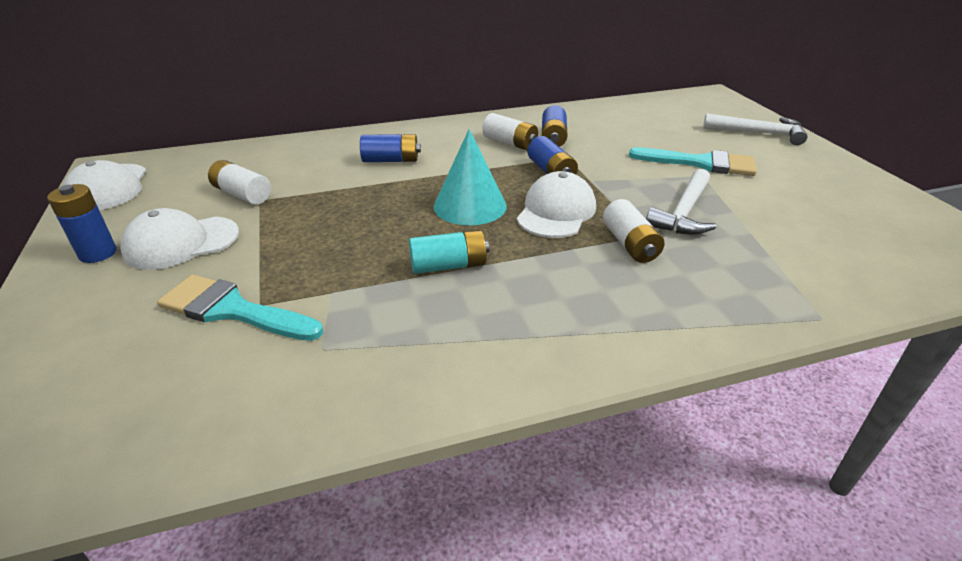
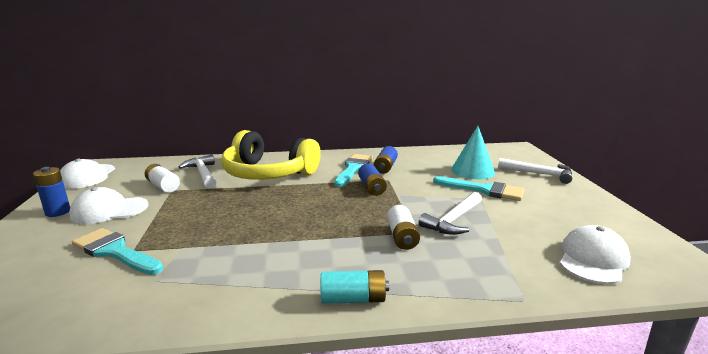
camera: 10 degrees right, 15 degrees down
blue battery [360,134,421,162] -> yellow headphones [222,130,321,180]
turquoise battery [409,230,489,274] -> turquoise battery moved to [321,270,389,304]
turquoise cone [434,129,507,226] -> turquoise cone moved to [451,126,495,179]
white battery [482,113,538,151] -> turquoise brush [334,154,373,187]
white cap [517,171,596,238] -> white cap moved to [560,225,631,284]
none -> white hammer [179,155,216,189]

